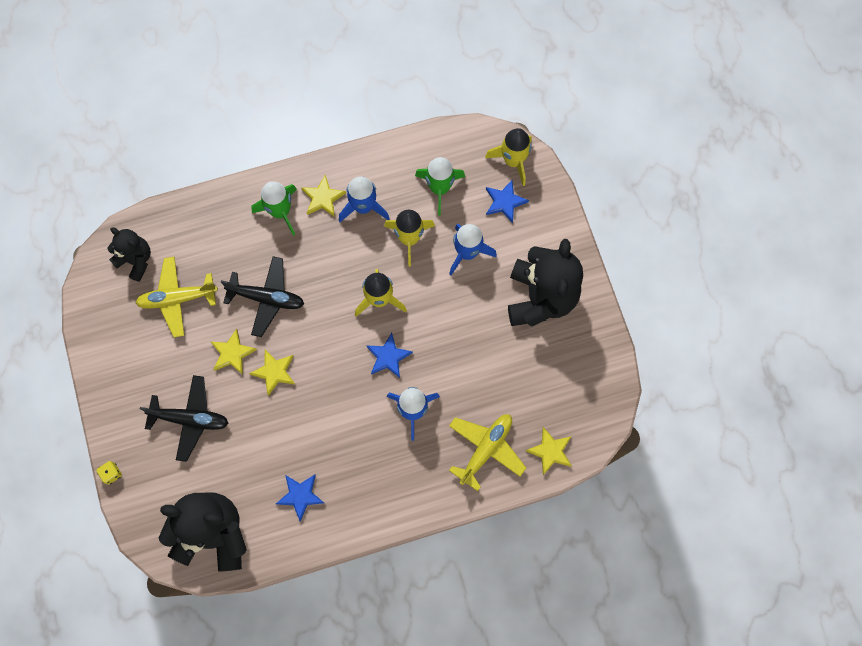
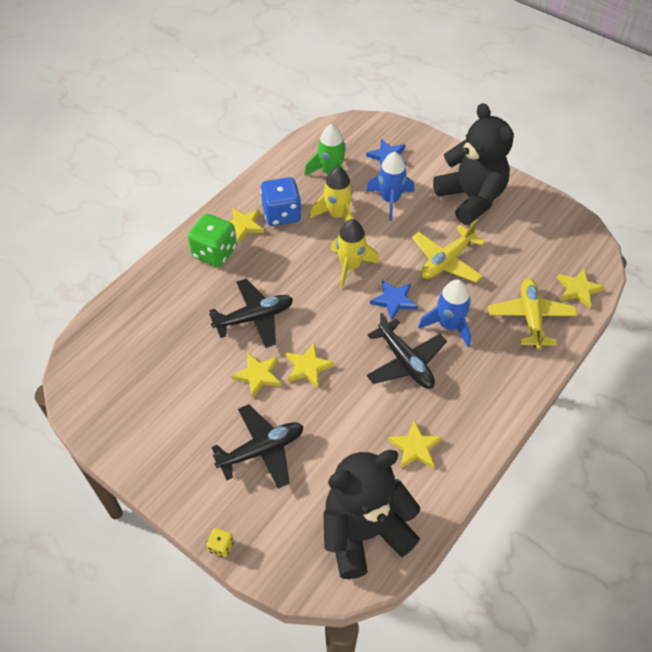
camera: 35 degrees left, 20 degrees down
black teddy bear [107,227,151,282] -> none
yellow plane [135,257,218,338] -> yellow plane moved to [412,219,485,283]
green rocket [252,181,297,236] -> green dice [188,214,237,267]
blue star [276,474,324,522] -> yellow star [388,420,442,469]
blue rocket [339,176,390,222] -> blue dice [260,177,302,226]
yellow rocket [485,128,532,186] -> none
none -> black plane [367,313,447,389]

